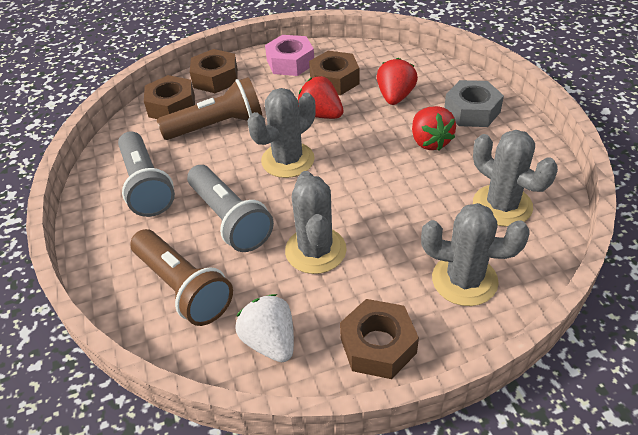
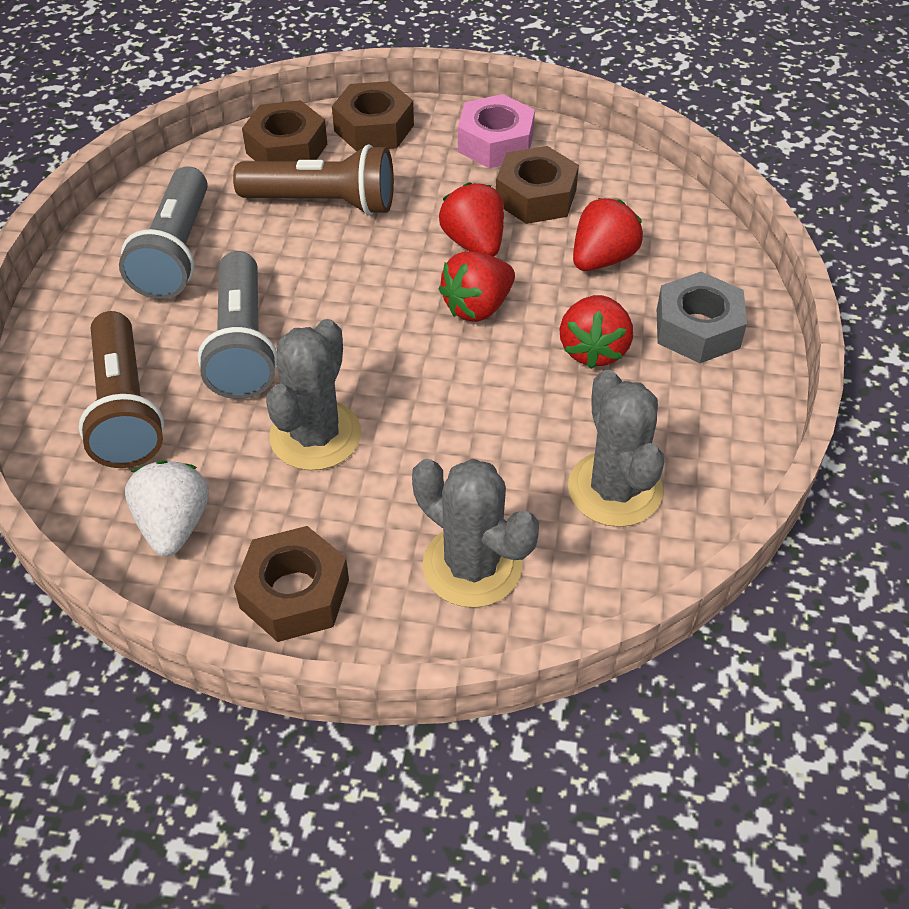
camera: 25 degrees right, 5 degrees up
grey cactus [247,88,316,178] -> none
none -> red strawberry [439,251,515,322]

